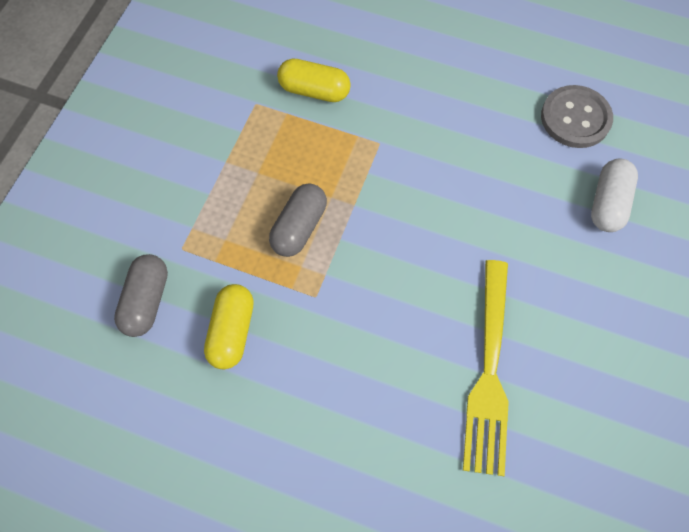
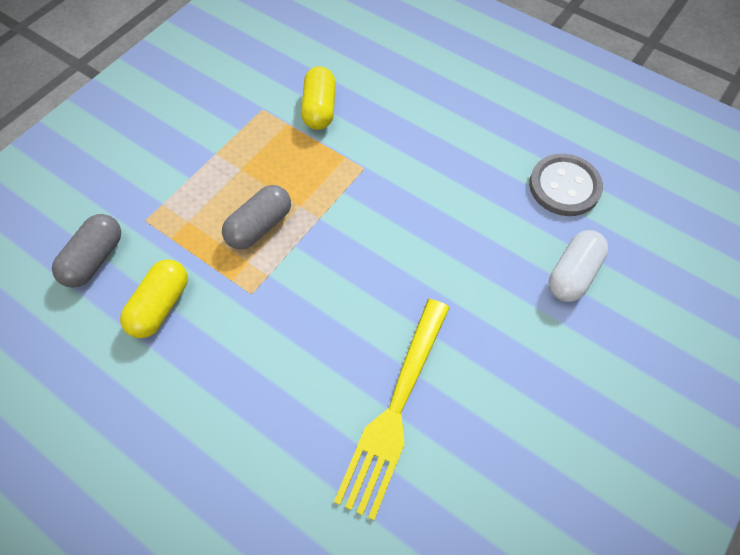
camera: 15 degrees right, 5 degrees down
yellow capsule [277,58,351,102] -> yellow capsule turned 60 degrees clockwise [301,66,336,130]

